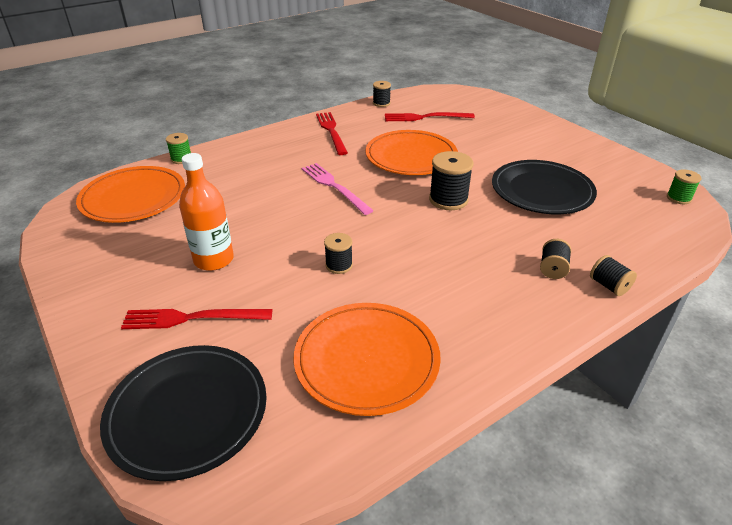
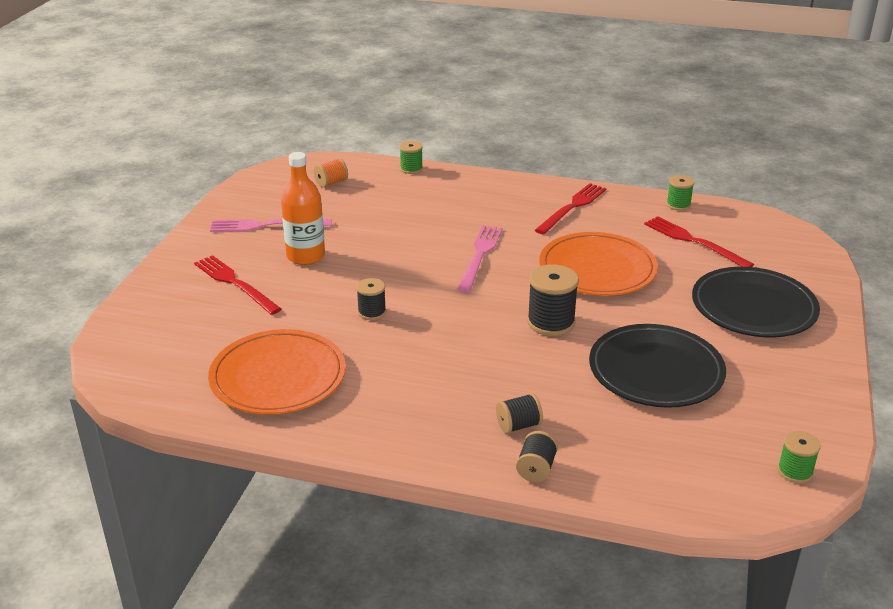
camera: 50 degrees right, 5 degrees down
orange plate [76,166,185,223] -> orange spool [314,158,348,188]
black plate [100,345,267,481] -> black plate moved to [692,267,820,338]
black spool [373,81,391,107] -> green spool [666,175,694,211]
none -> pink fork [210,218,332,232]

